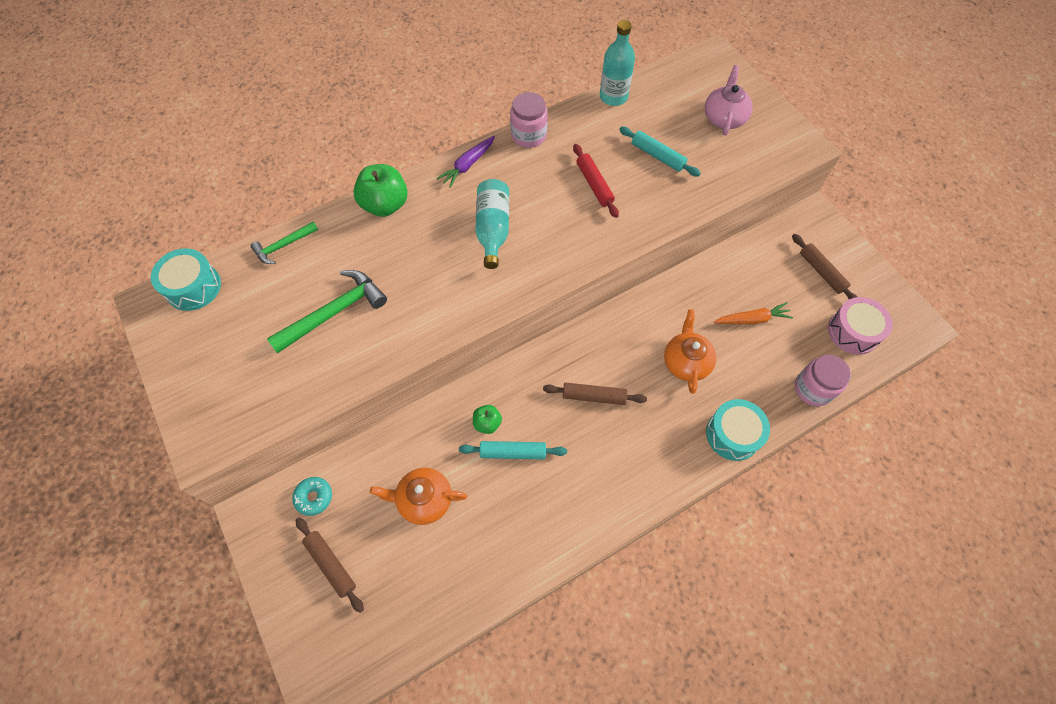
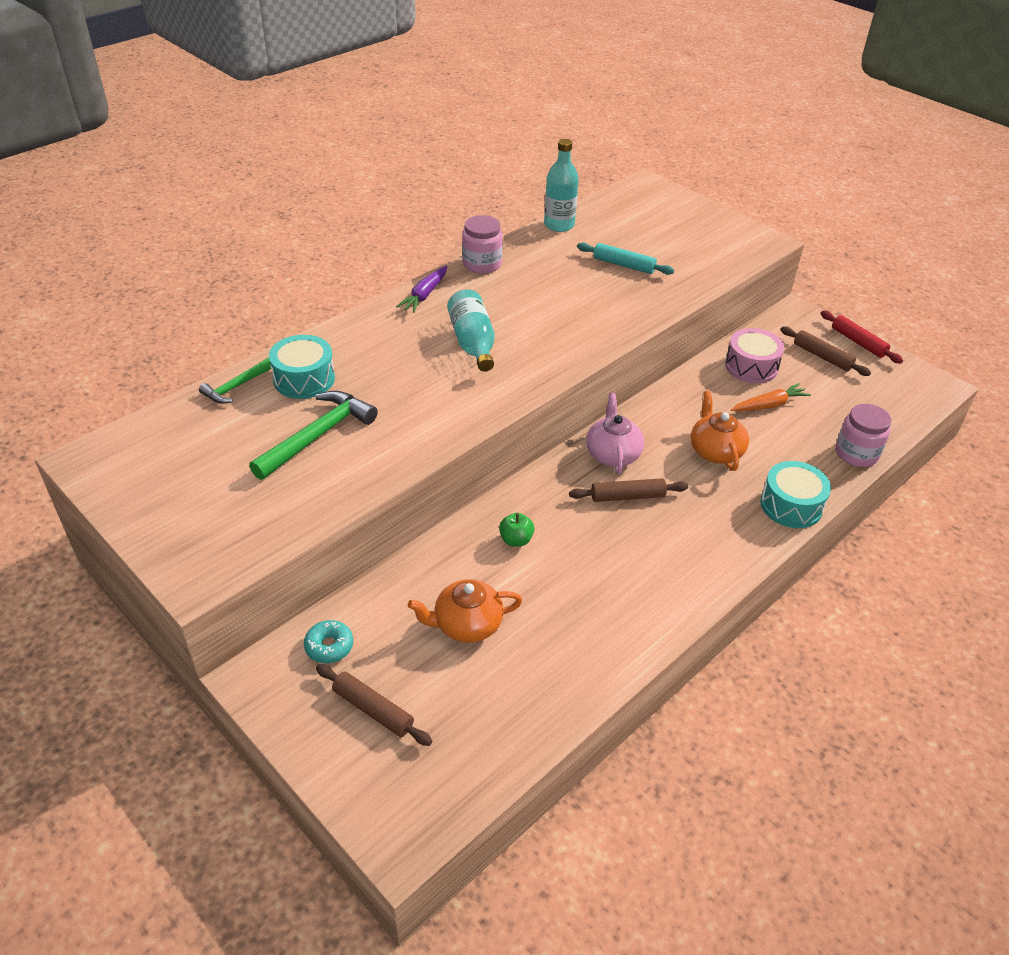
camera: 15 degrees left, 20 degrees down
turquoise drum [151,248,221,311] -> turquoise drum moved to [269,335,335,399]
green apple [353,164,408,217] -> none
turquoise rolling pin [459,441,567,460] -> none
red rolling pin [573,144,619,218] -> red rolling pin moved to [821,310,903,364]
pink teapot [705,65,753,136] -> pink teapot moved to [586,393,644,474]
pink drum [828,297,893,355] -> pink drum moved to [725,328,785,383]

